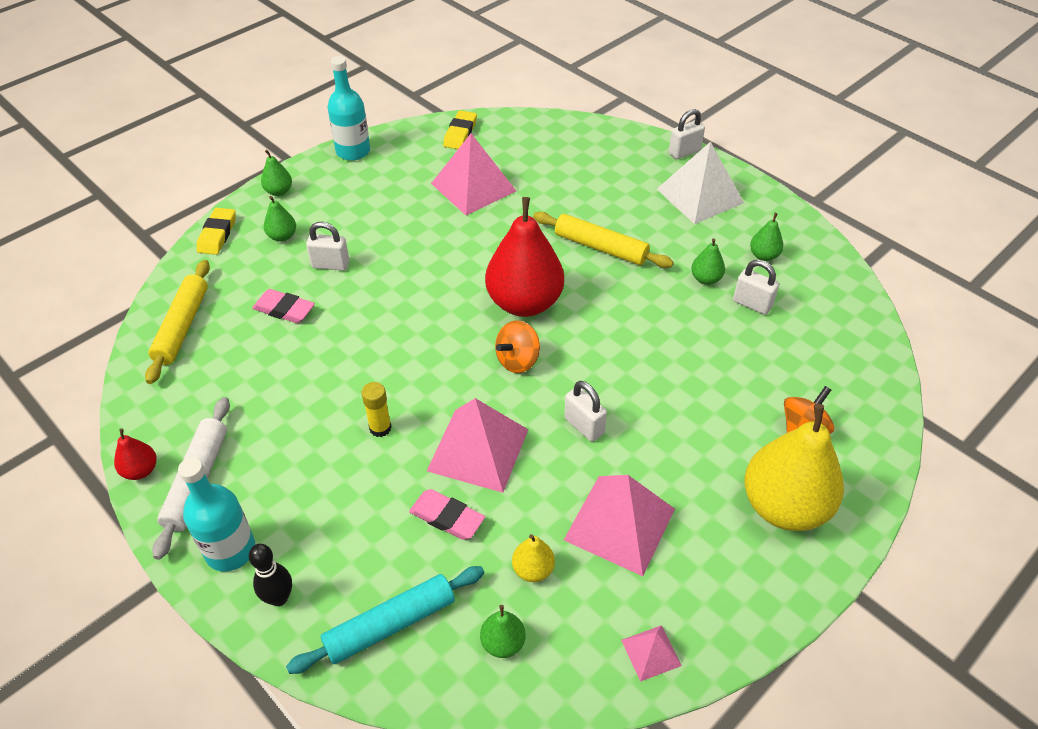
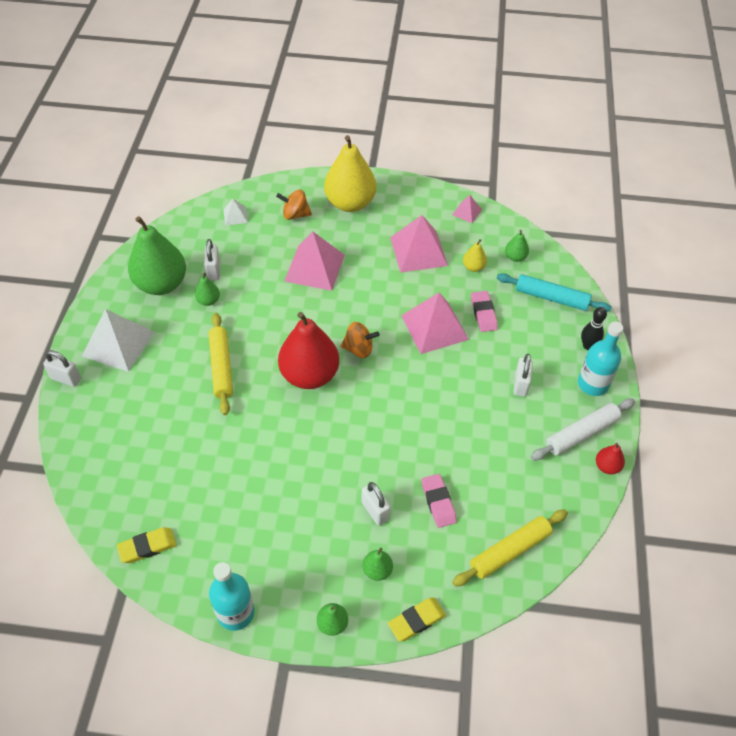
camera: 130 degrees left, 5 degrees up
yellow glue stick [361,382,392,437] -> none
pink pyramid [431,133,516,215] -> pink pyramid moved to [284,232,345,291]
white padlock [564,381,607,442] -> white padlock moved to [513,354,533,397]
green pear [750,213,784,261] -> green pear [128,216,186,295], size x2.30
none -> white pyramid [223,199,248,225]

